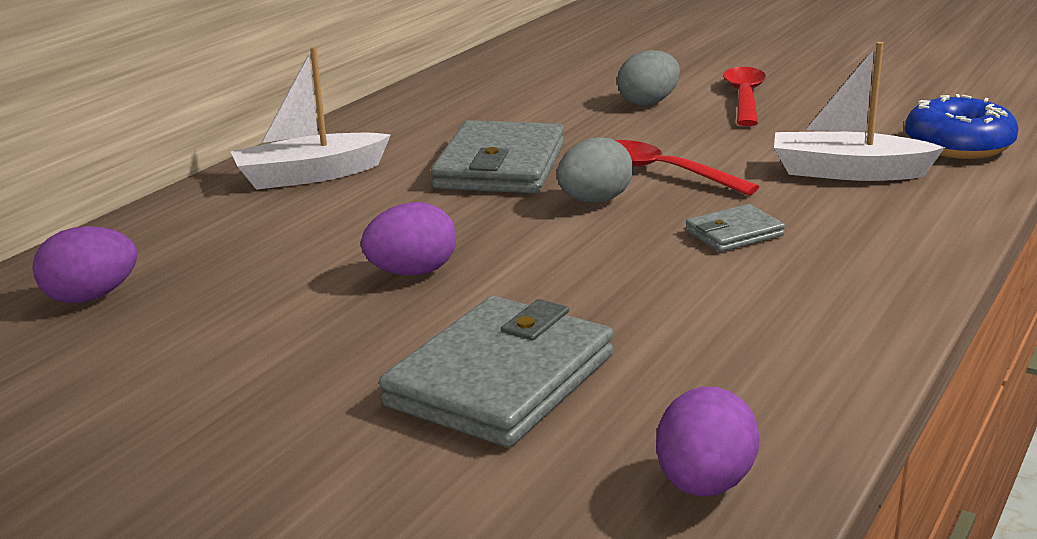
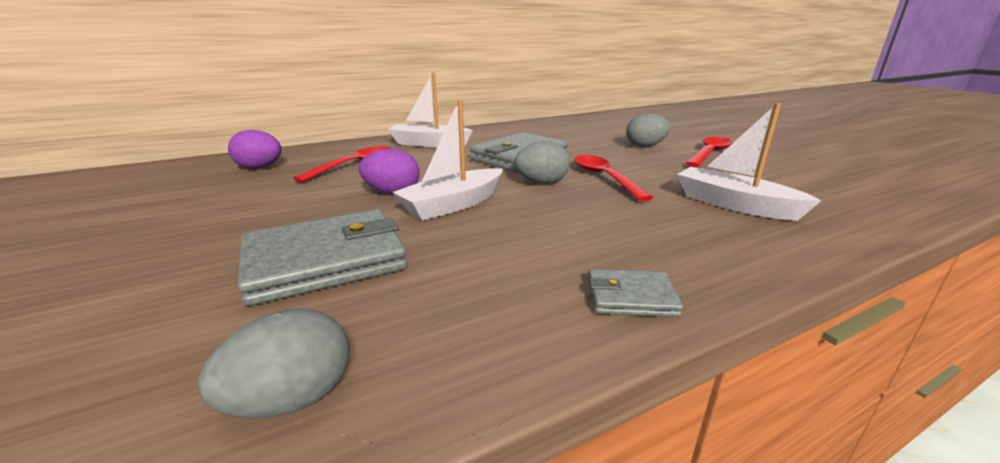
camera: 30 degrees right, 0 degrees up
purple egg [656,387,760,496] -> grey egg [198,308,350,419]
grey wallet [685,204,785,252] -> grey wallet moved to [588,269,683,317]
blue donut [905,94,1019,159] -> none
none -> red spoon [294,146,391,183]
none -> white boat [393,100,503,221]

